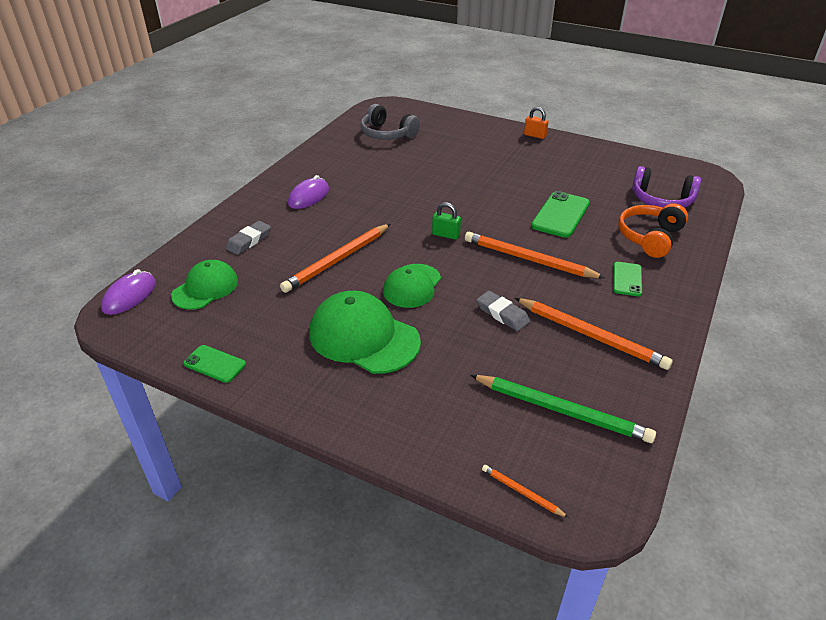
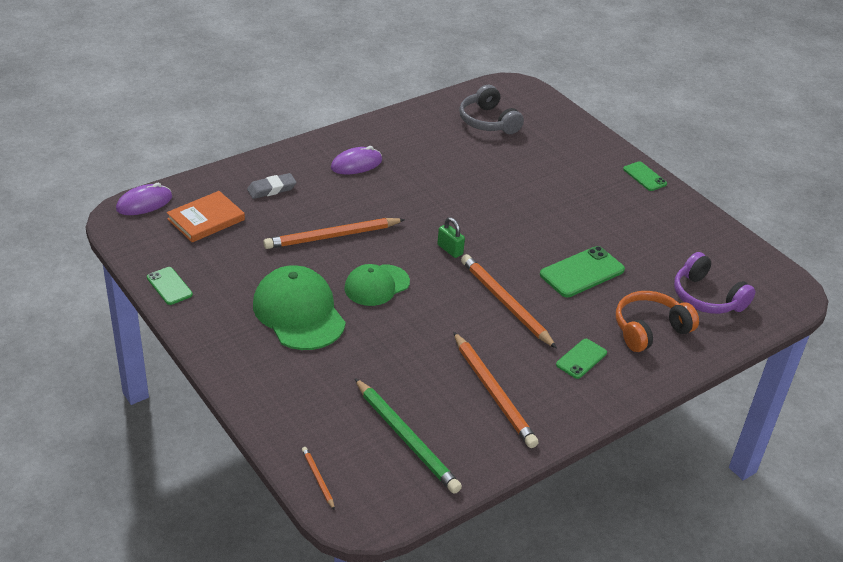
camera: 25 degrees right, 0 degrees up
green cap [171,260,238,310] -> orange book [167,191,245,243]
grey eraser [477,291,530,331] -> none
orange padlock [524,107,549,139] -> green phone [623,161,667,191]

